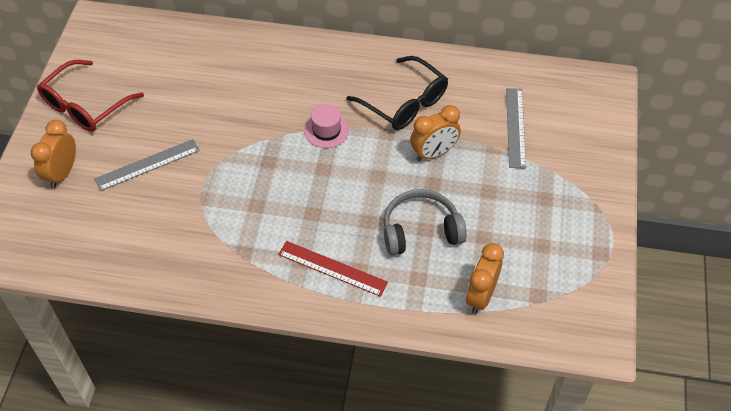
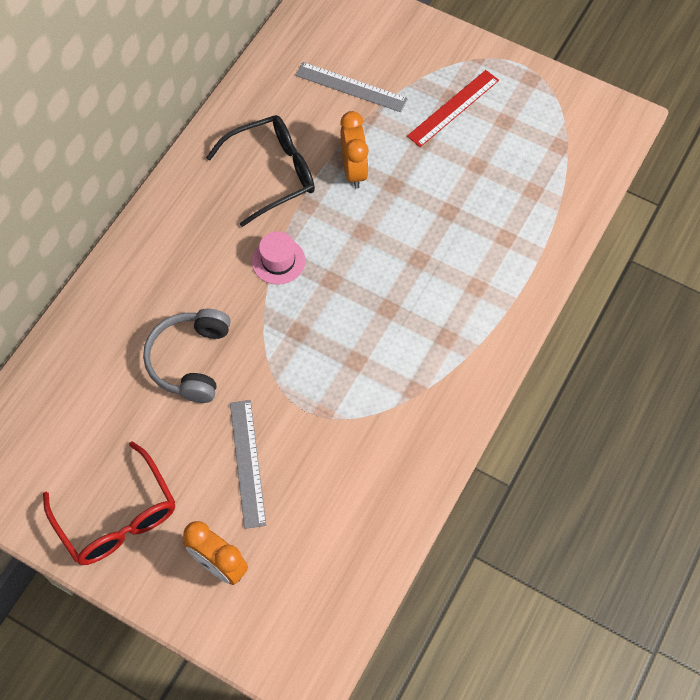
camera: 70 degrees left, 10 degrees up
red ruler [278,241,388,297] -> red ruler moved to [407,70,499,147]
grey headphones [384,189,467,256] -> grey headphones moved to [143,308,231,403]
orange clock [466,243,504,314] -> none

